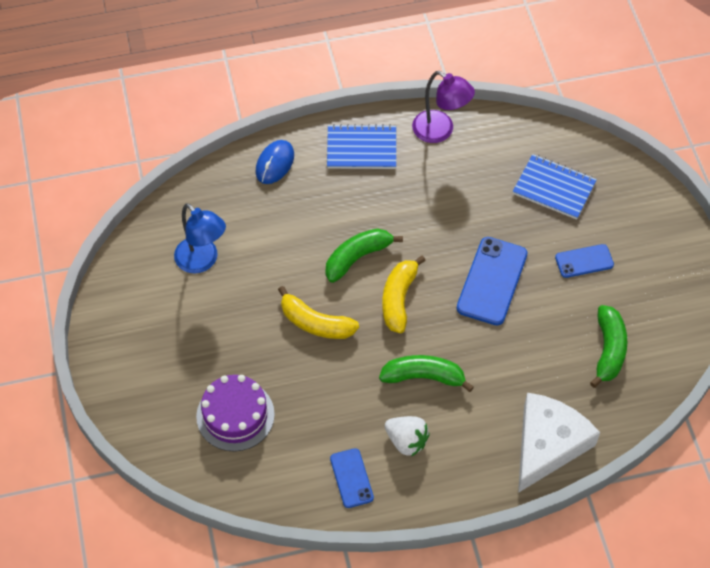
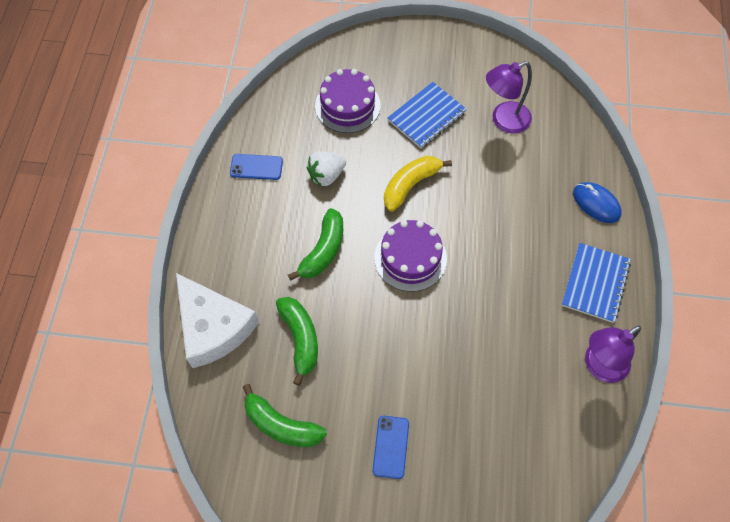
camera: 110 degrees right, 5 degrees up
blue lamp [174,203,226,274] -> purple lamp [486,61,532,134]
green banana [325,228,403,283] -> green banana moved to [276,297,318,386]
yellow banana [382,255,426,333] -> purple cake [374,220,447,292]
white strawberry [385,416,430,457] -> white strawberry moved to [307,151,346,186]
blue phone [456,237,528,326] -> none
blue notebook [513,154,597,220] -> blue notebook moved to [387,82,467,148]

